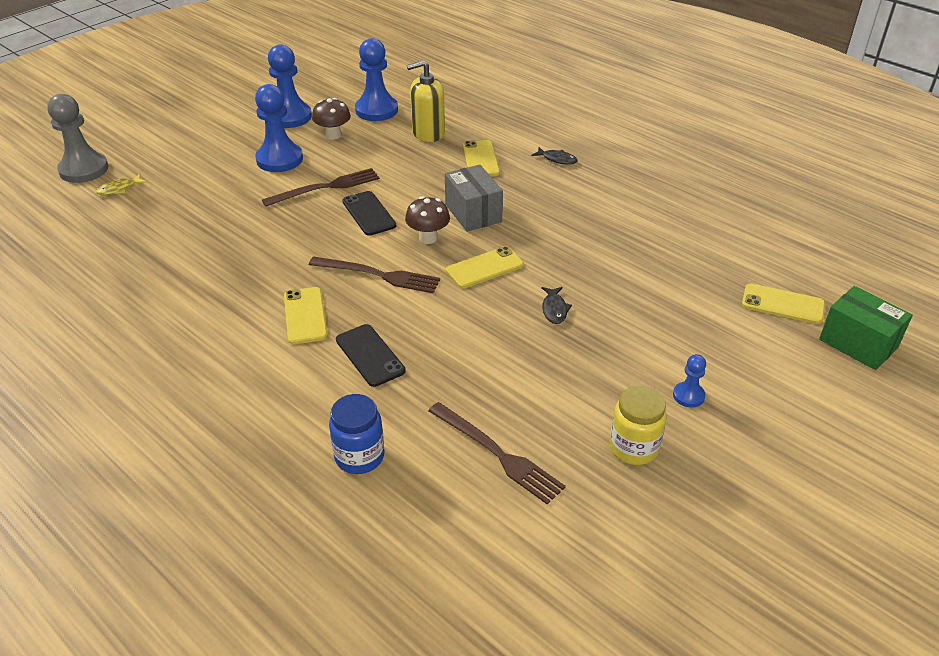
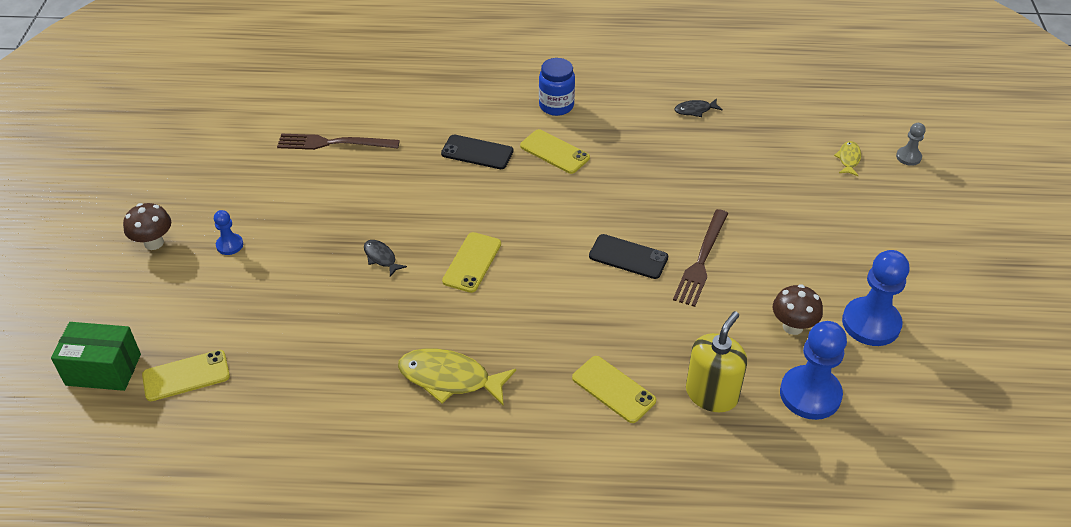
camera: 140 degrees right, 5 degrees up
grey pawn [47,94,108,183] -> grey pawn [896,123,926,166], size x0.50
blue pawn [255,84,303,172] -> none
brown fork [309,256,440,293] -> none
blue jar [329,394,384,474] -> blue jar moved to [539,58,575,116]
brown mushroom [405,196,450,244] -> brown mushroom moved to [123,203,171,250]
grey box [445,164,503,232] -> none
black fish [531,147,578,165] -> black fish moved to [674,98,723,117]
yellow jar [610,385,667,465] -> none
none -> yellow fish [398,349,516,406]

